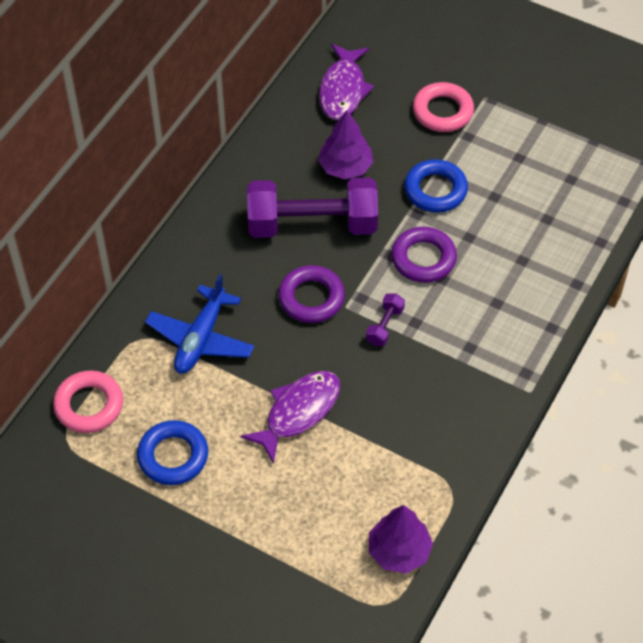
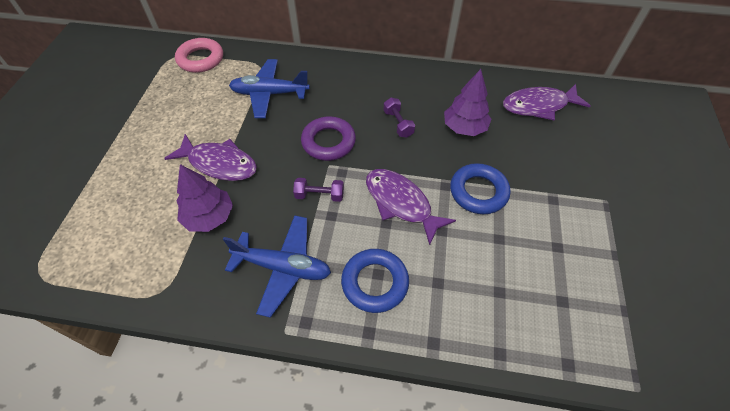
camera: 70 degrees right, 0 degrees up
blue ring [137,420,208,485] -> blue ring moved to [341,249,409,313]
purple dumbbell [247,177,378,238] -> purple dumbbell [384,98,415,138], size x0.41
purple tree [369,505,433,573] -> purple tree moved to [177,164,233,232]
purple ring [391,227,457,283] -> purple fish [366,169,456,245]
pink ring [413,82,474,132] -> none
none -> blue plane [223,215,331,318]

